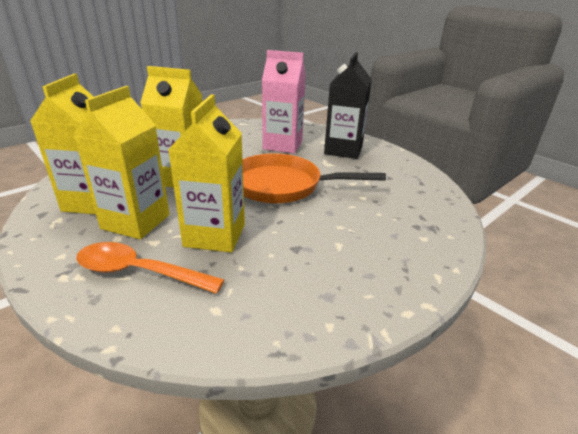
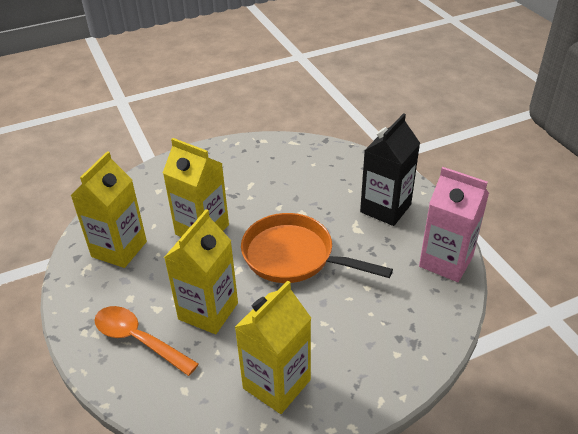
camera: 20 degrees right, 10 degrees up
yellow carton [73,86,170,239] -> yellow carton moved to [235,281,311,414]
pink carton [262,50,306,153] -> pink carton moved to [419,167,489,282]

